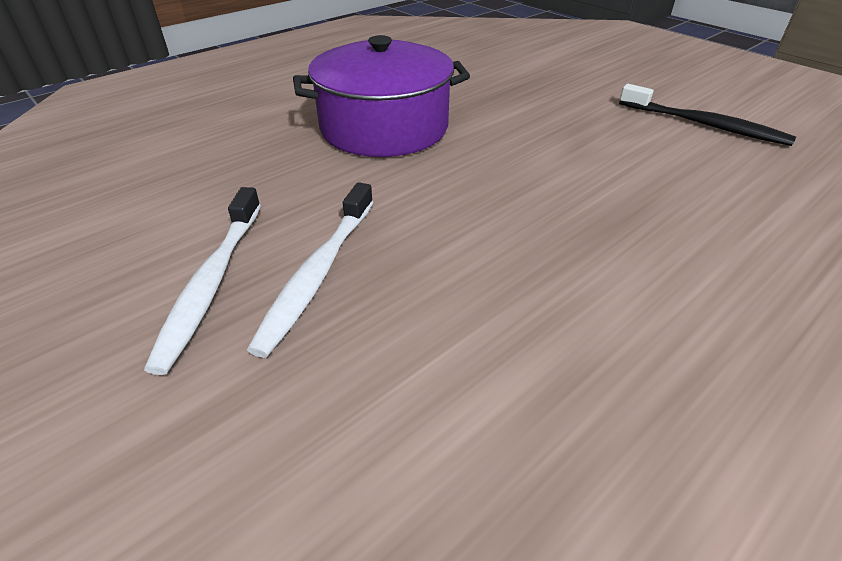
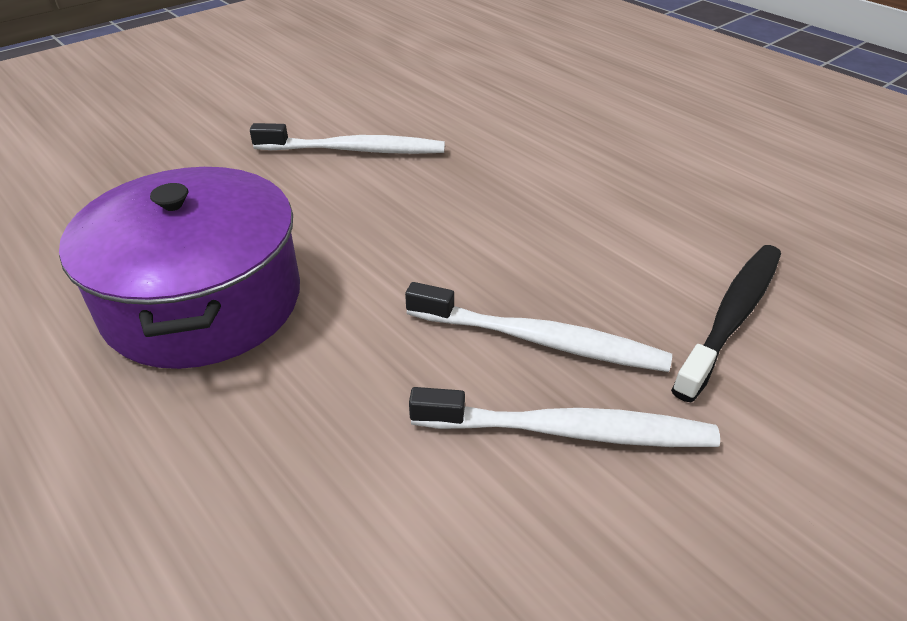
camera: 90 degrees left, 0 degrees up
black toothbrush [619,84,796,146] -> black toothbrush moved to [671,245,781,402]
none -> white toothbrush [250,123,445,154]

